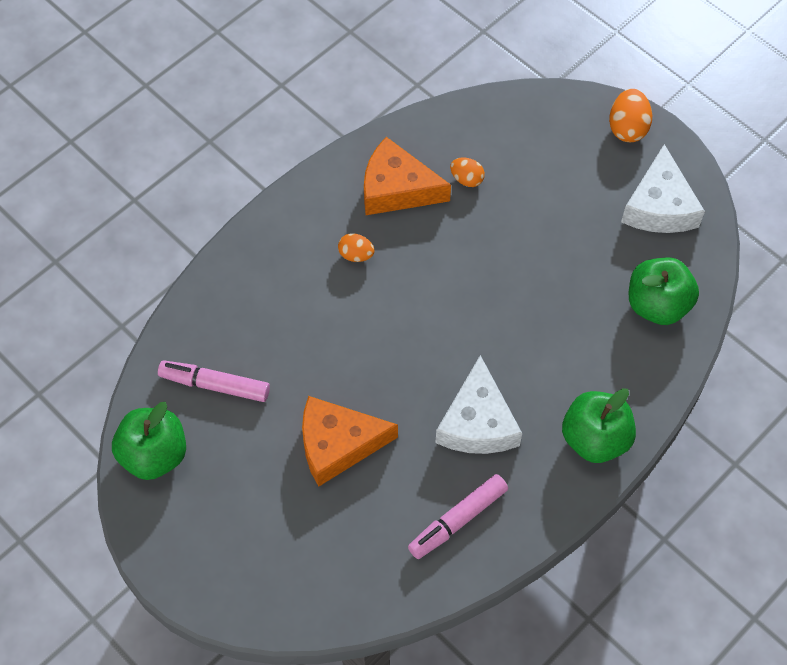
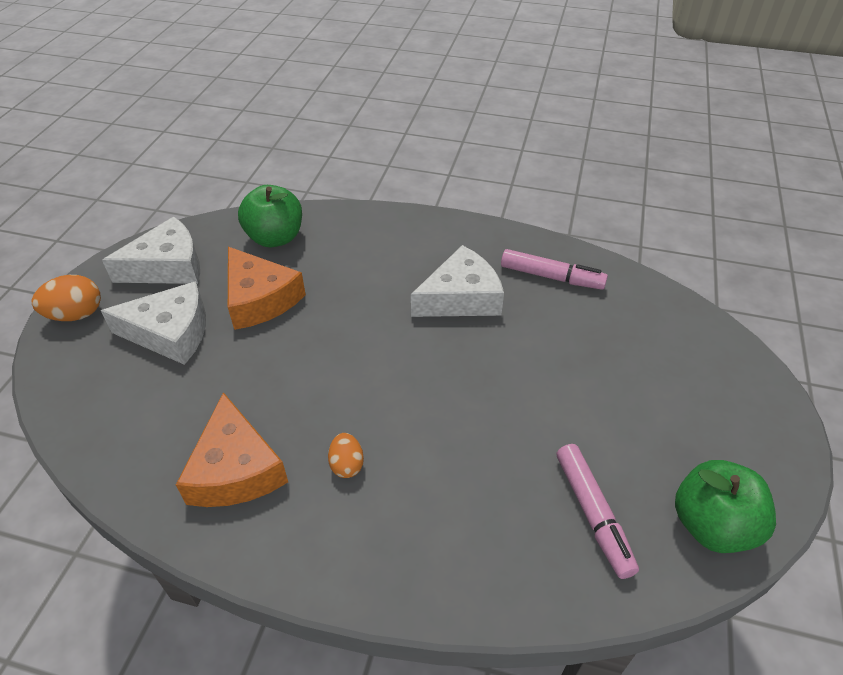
camera: 120 degrees left, 15 degrees down
orange cheese [302,396,398,486] -> orange cheese moved to [228,247,306,330]
orange egg [450,158,485,187] -> none
green apple [562,388,636,463] -> none
none -> white cheese [101,281,206,365]

